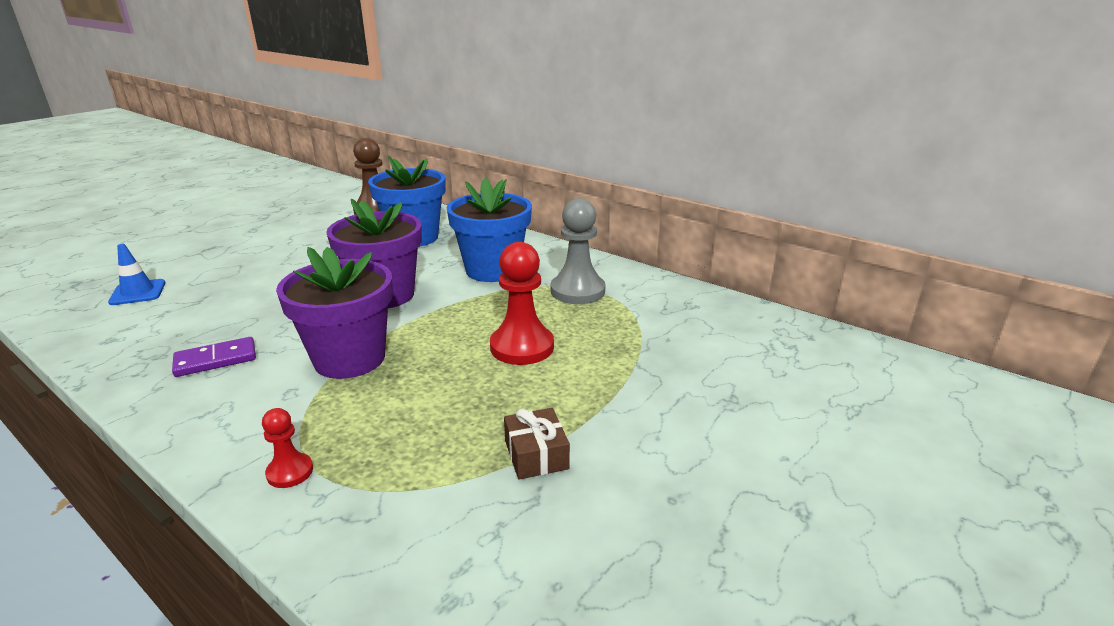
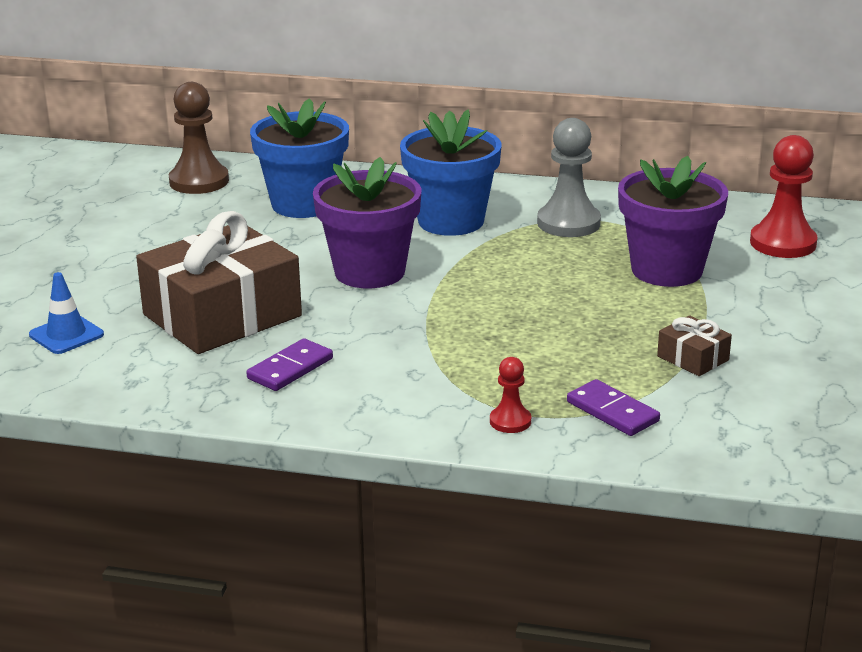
camera: 25 degrees left, 0 degrees up
purple flower pot [276,247,393,379] -> purple flower pot moved to [618,156,728,287]
red pawn [490,242,554,365] -> red pawn moved to [750,135,817,258]
none -> brown gift [136,211,302,354]
none -> purple domino [567,379,660,436]

